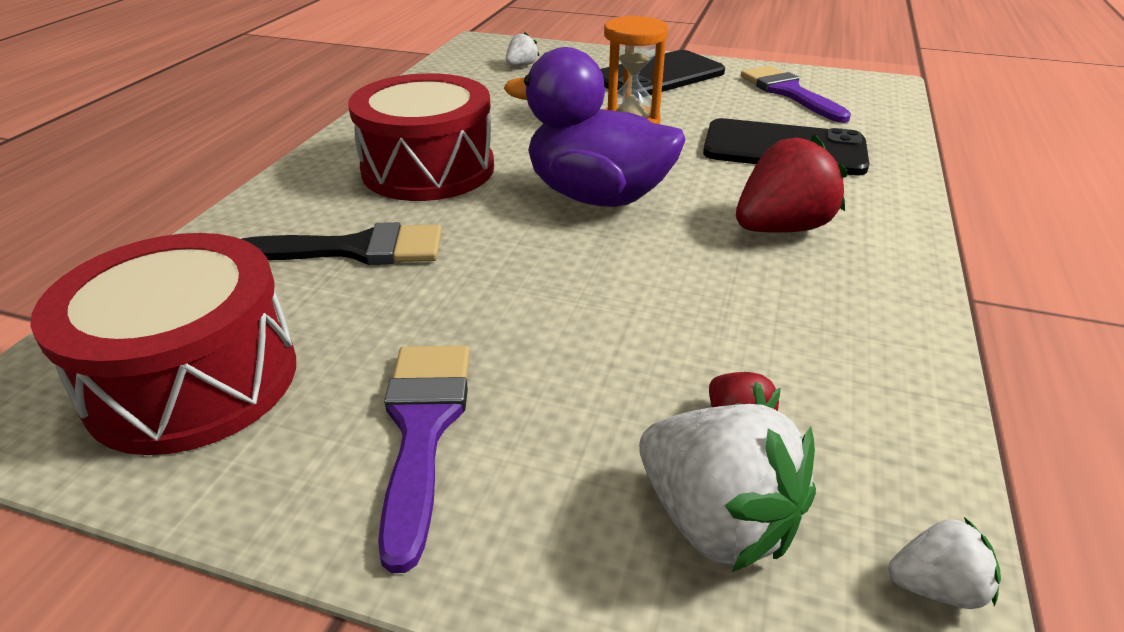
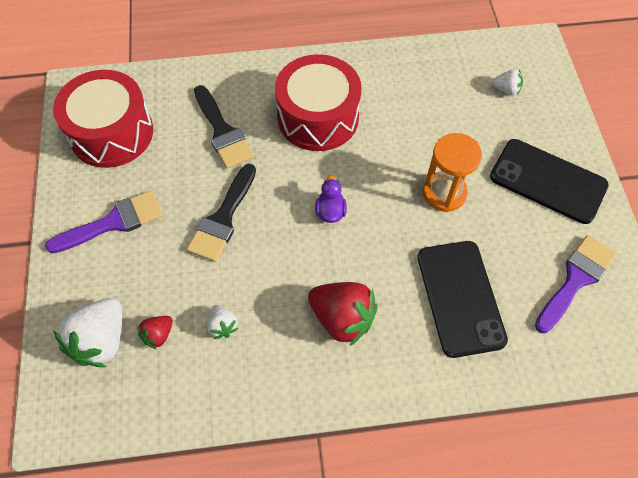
camera: 65 degrees right, 25 degrees up
purple duck [504,47,685,207] -> purple duck [315,175,347,223], size x0.42
white strawberry [888,517,1001,609] -> white strawberry moved to [207,305,238,339]
none -> black brush [187,164,256,262]

